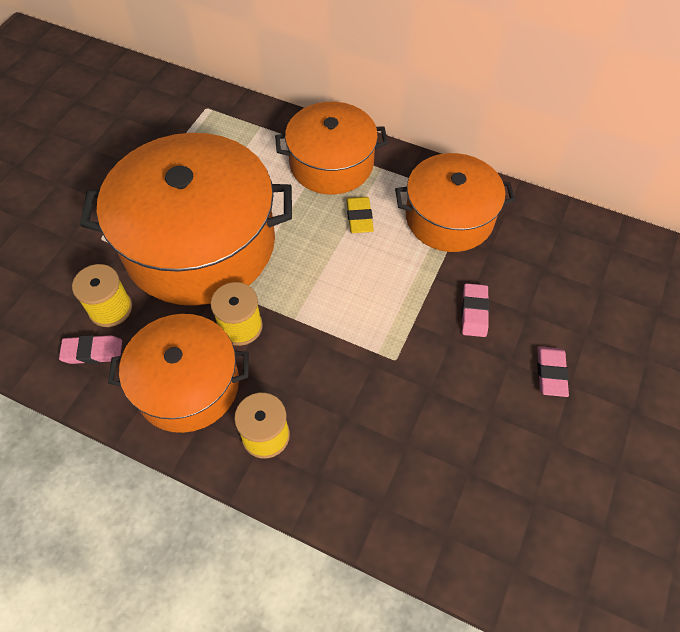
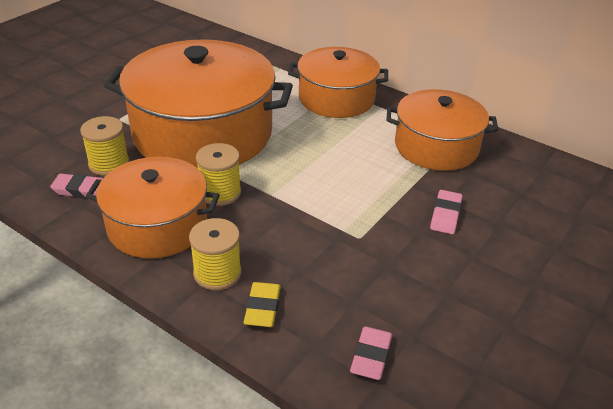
camera: 10 degrees right, 20 degrees down
yellow eraser [346,197,374,233] -> yellow eraser moved to [244,282,281,327]
pink eraser [537,346,569,397] -> pink eraser moved to [350,326,392,380]

